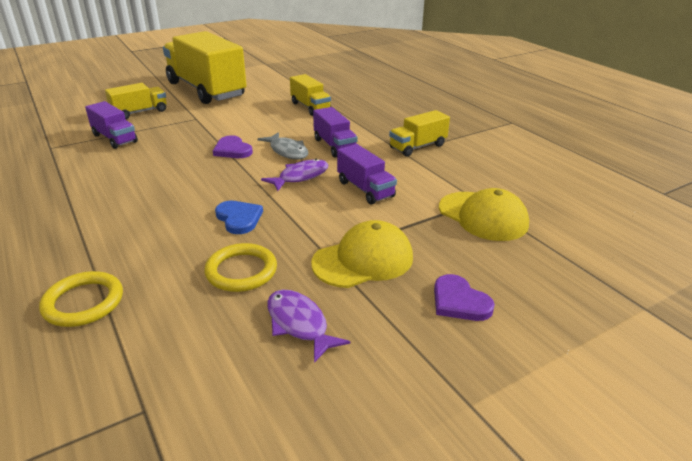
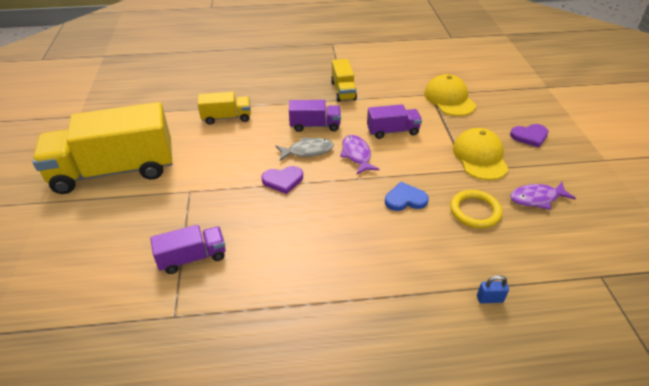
camera: 65 degrees left, 10 degrees up
yellow ring [39,271,123,327] -> blue padlock [477,275,509,304]
yellow truck [105,83,167,119] -> none
yellow cap [439,188,529,241] -> yellow cap turned 90 degrees counterclockwise [424,74,476,116]

